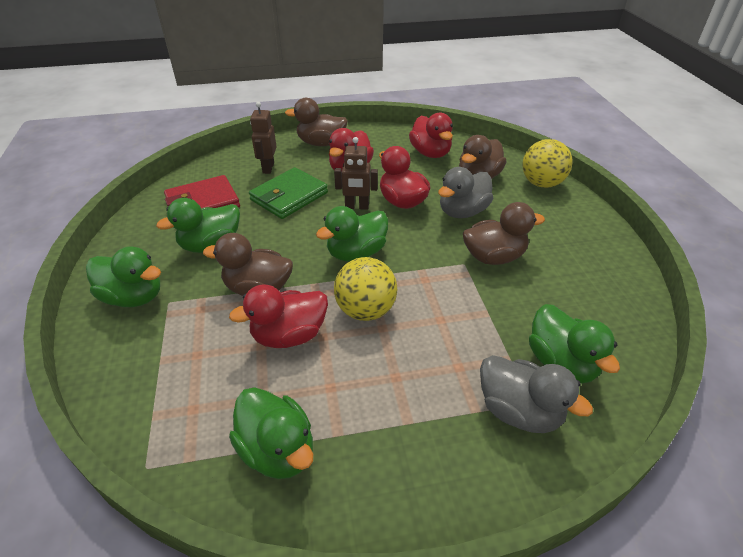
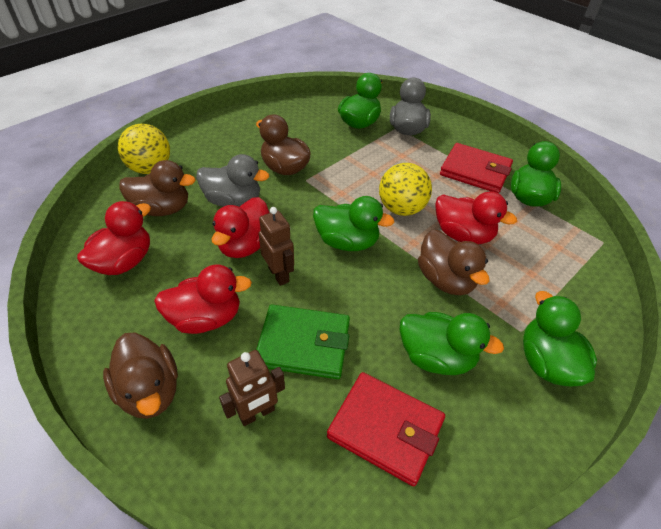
camera: 125 degrees left, 5 degrees up
none -> red wallet [440,143,513,193]

